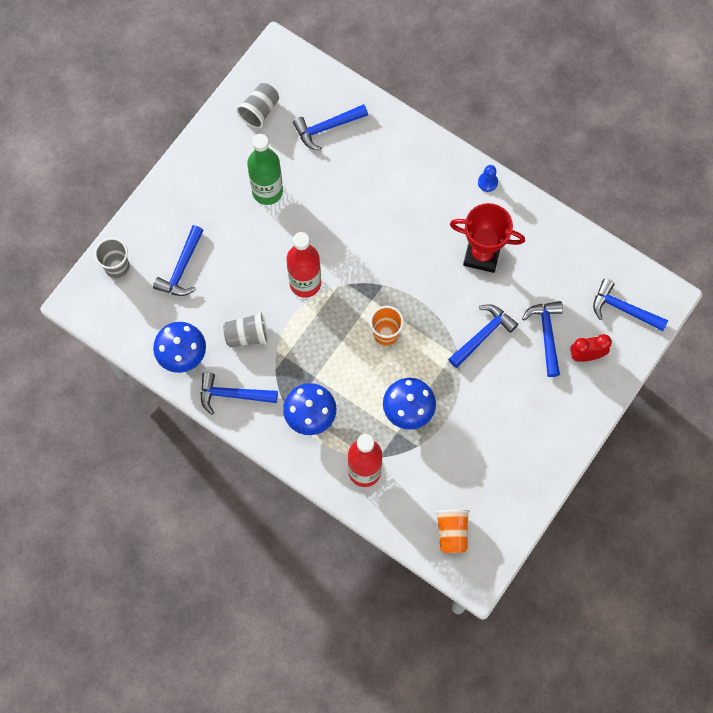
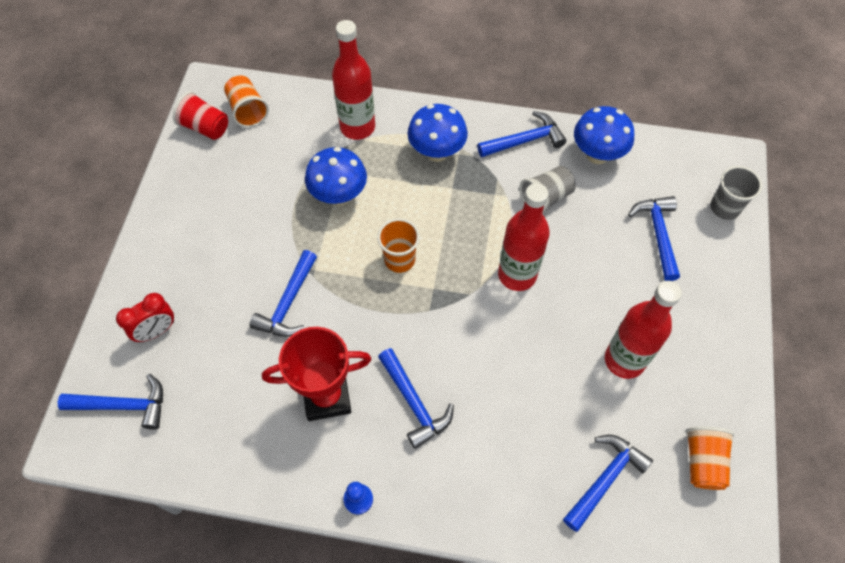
camera: 155 degrees right, 10 degrees down
grey cup [236,83,279,128] -> orange cup [685,427,735,490]
green bottle [247,134,283,205] -> red bottle [605,281,682,379]
blue hammer [522,301,563,377] -> blue hammer moved to [378,348,454,449]
none -> red cup [173,91,228,140]

